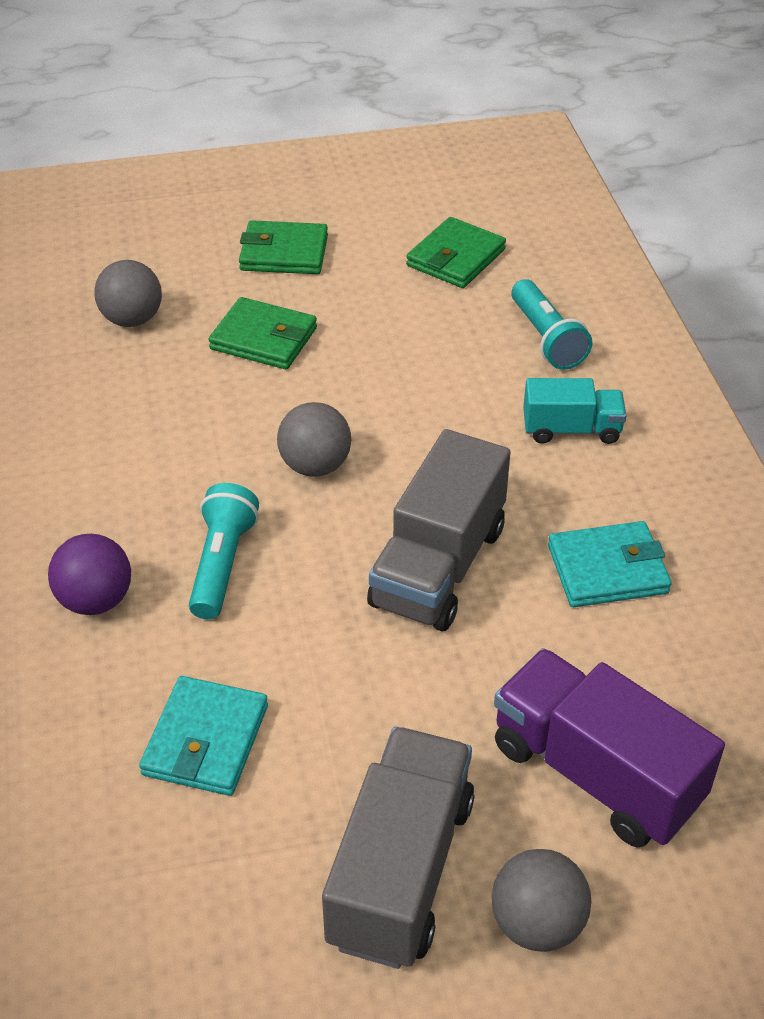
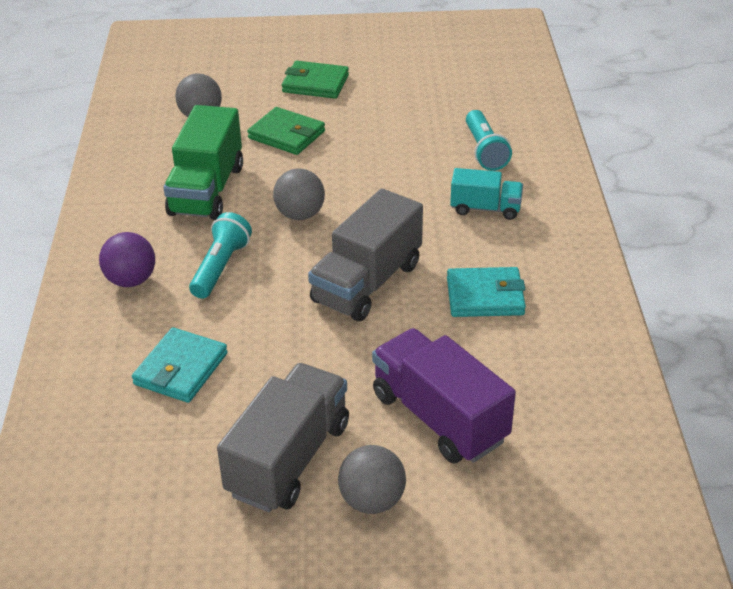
camera: 10 degrees right, 5 degrees down
green wallet [406,217,506,288] -> none
none -> green truck [164,105,243,220]

